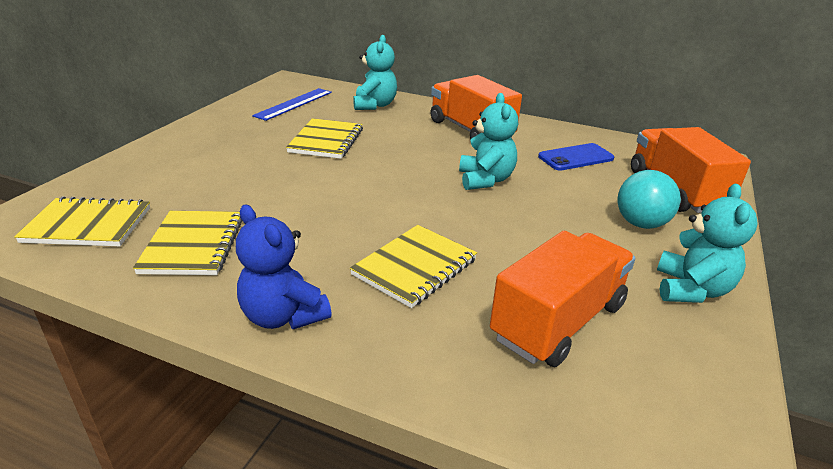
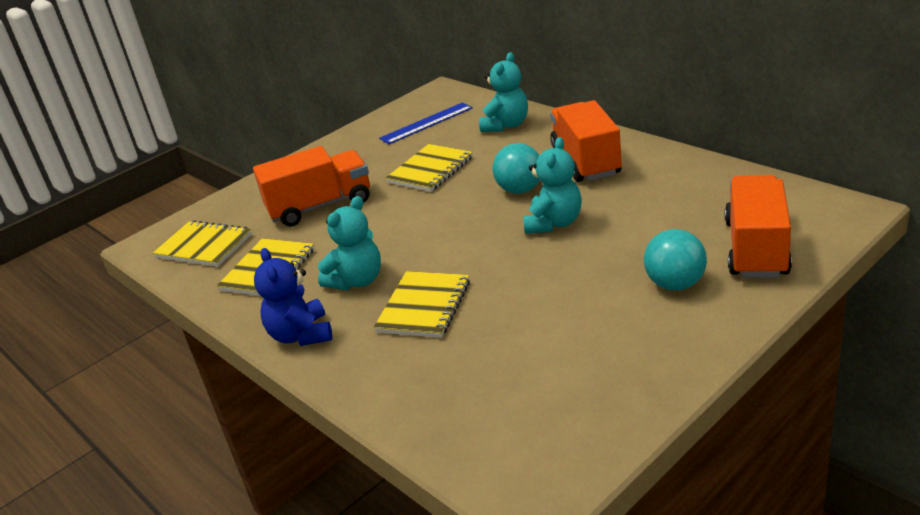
camera: 30 degrees right, 0 degrees up
yellow notebook [350,225,477,308] -> yellow notebook turned 45 degrees counterclockwise [374,271,470,338]
orange truck [490,231,635,367] -> orange truck moved to [253,146,370,226]
blue phone [538,143,614,171] -> none
turquoise teddy bear [657,184,758,303] -> turquoise teddy bear moved to [318,196,381,290]
none -> turquoise ball [493,143,540,194]

